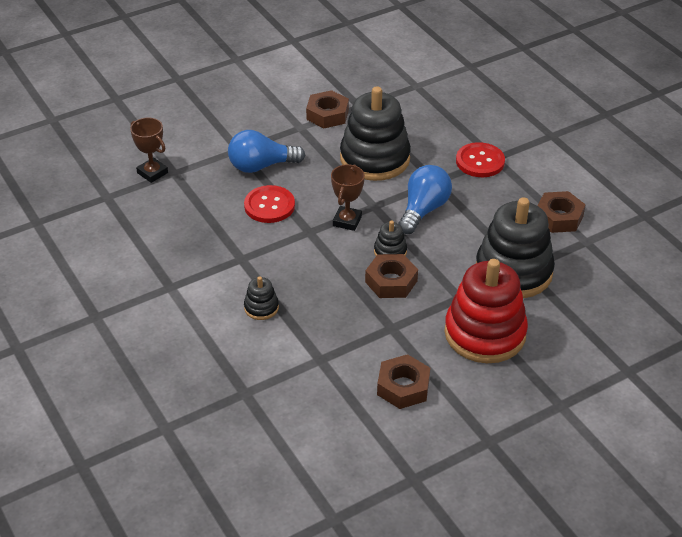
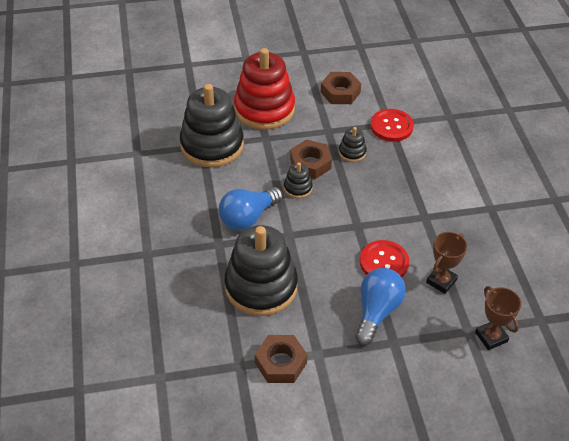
camera: 160 degrees left, 5 degrees up
blue light bulb [228,130,305,173] -> blue light bulb turned 75 degrees counterclockwise [355,268,406,345]
black stacking toy [244,276,279,320] -> black stacking toy moved to [339,127,367,162]
brown trophy [331,164,365,231] -> brown trophy moved to [426,232,467,294]
red button [456,142,505,177] -> red button moved to [370,109,414,142]
brown nut [537,191,586,233] -> none

